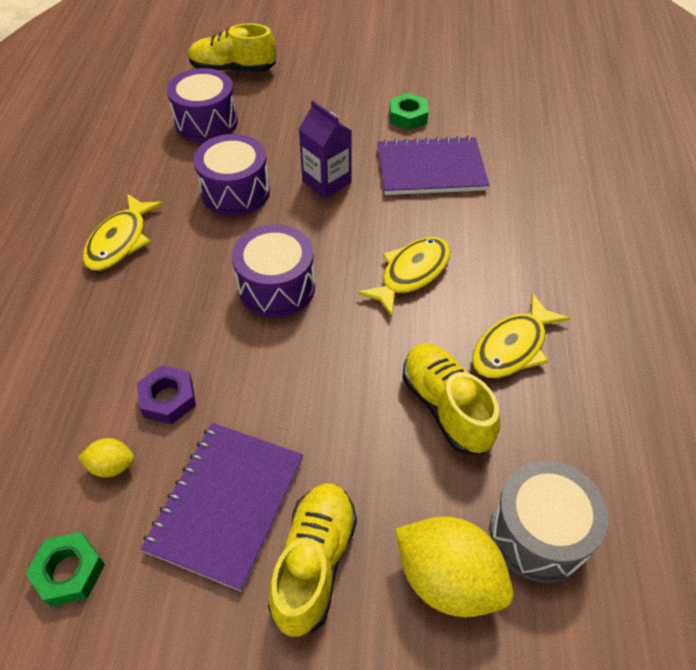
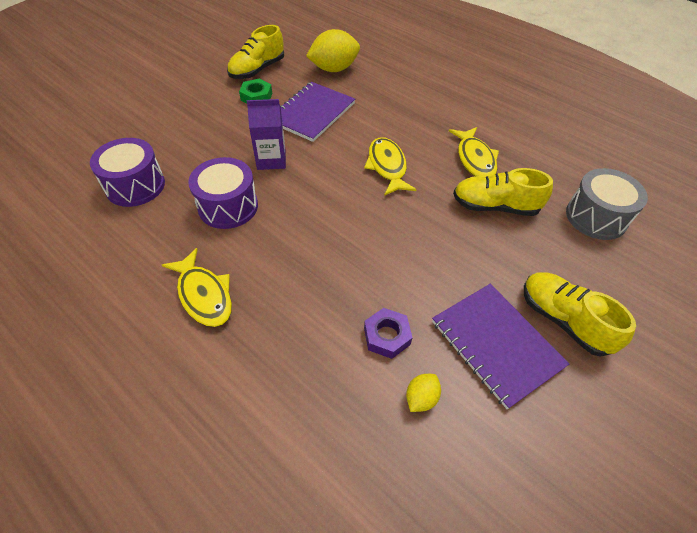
camera: 55 degrees left, 0 degrees up
green nut [26,532,105,607] -> none
yellow shoe [188,23,276,72] -> yellow shoe moved to [227,25,284,79]
purple drum [232,224,315,318] -> none
yellow lemon [395,516,513,617] -> yellow lemon moved to [306,29,360,72]

